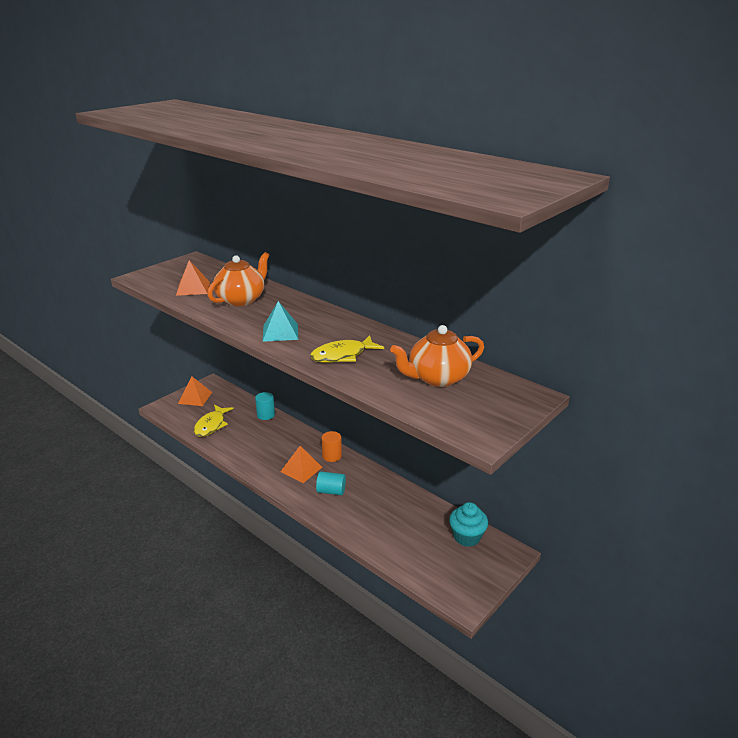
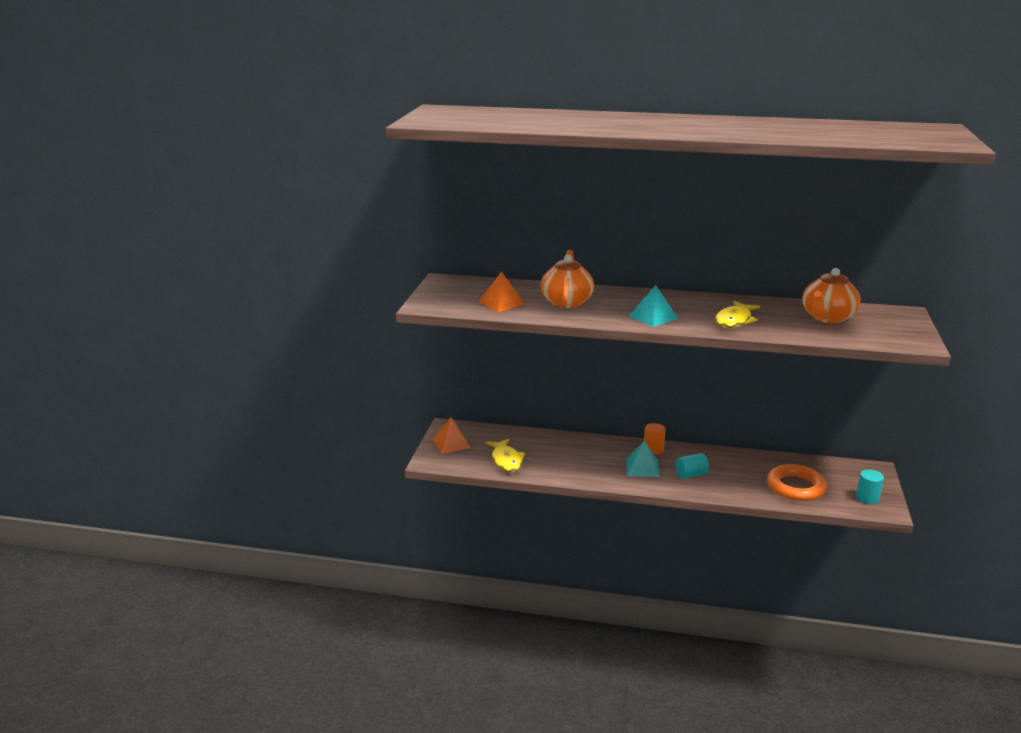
camera: 30 degrees left, 5 degrees down
turquoise cylinder [255,392,275,420] -> turquoise cylinder moved to [856,469,884,504]
orange pyramid [281,446,322,483] -> turquoise pyramid [626,441,660,477]
turquoise cupcake [449,502,488,547] -> none
none -> orange ring [767,464,827,501]

